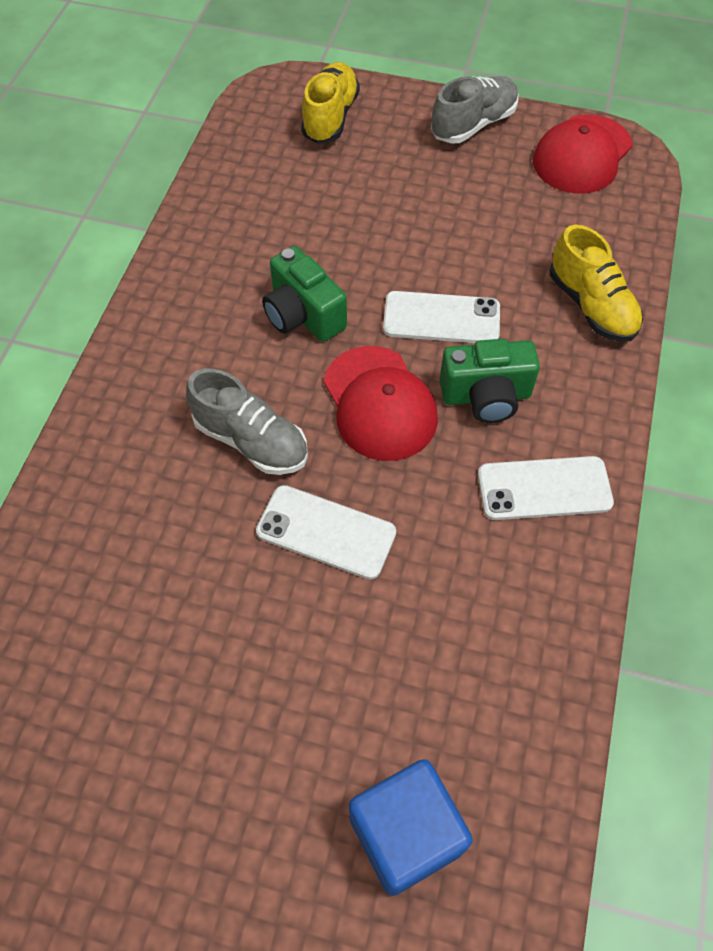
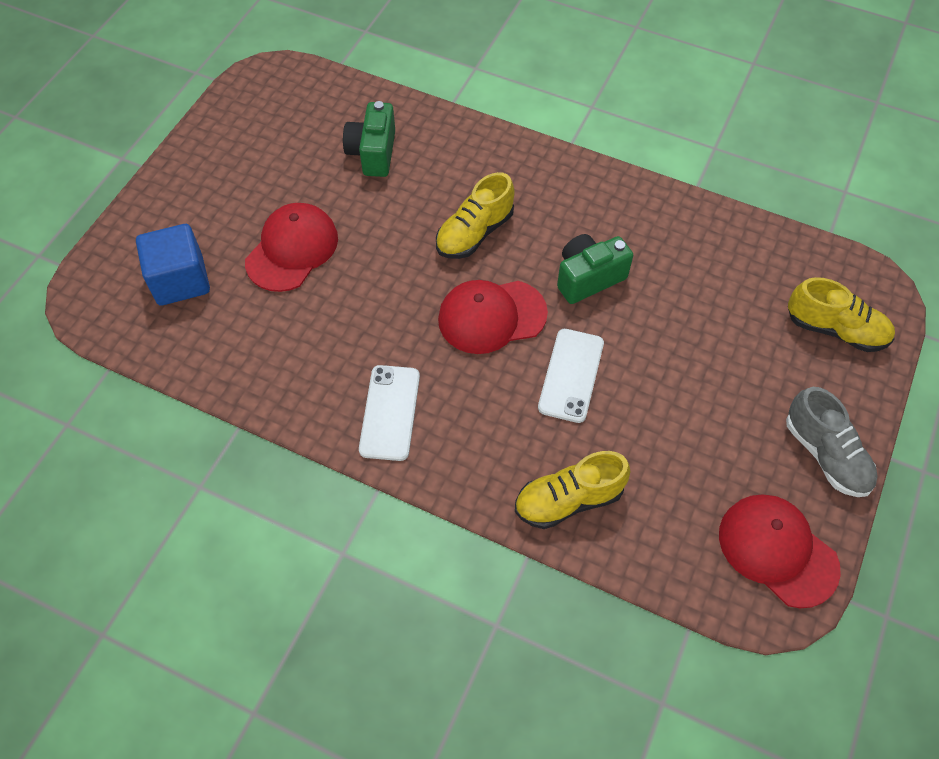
camera: 100 degrees right, 0 degrees up
grey shoe [186,368,308,475] -> yellow shoe [436,172,515,259]
white phone [256,485,396,580] -> none
green camera [440,339,540,423] -> green camera moved to [343,101,395,177]
none -> red cap [245,203,338,292]

